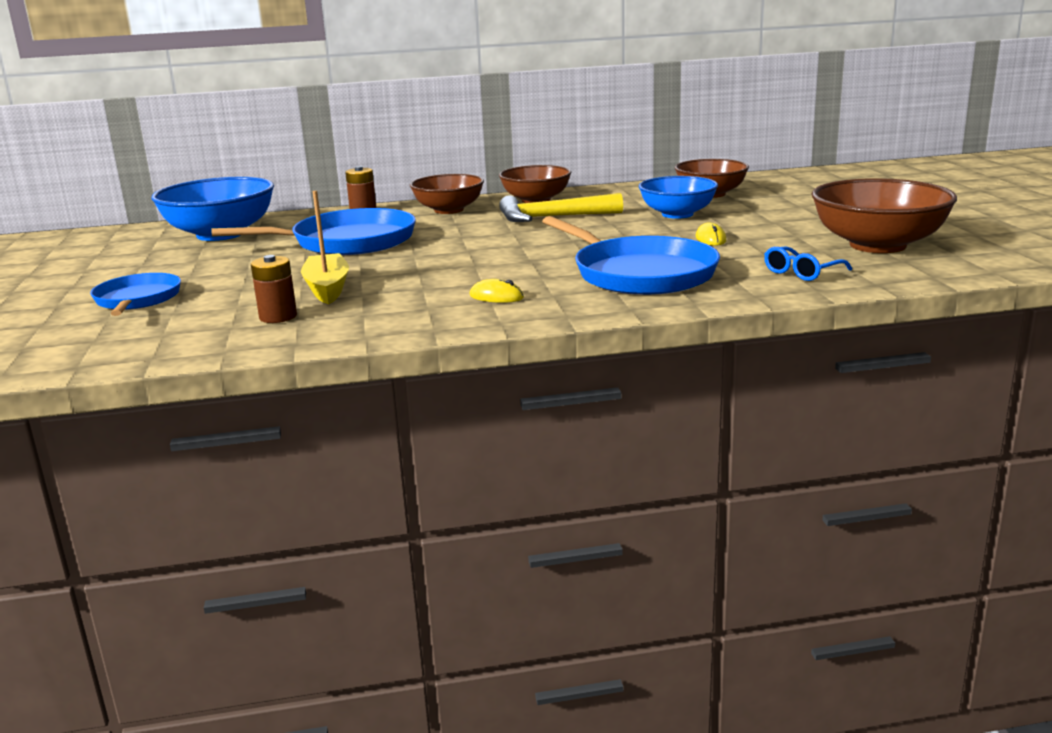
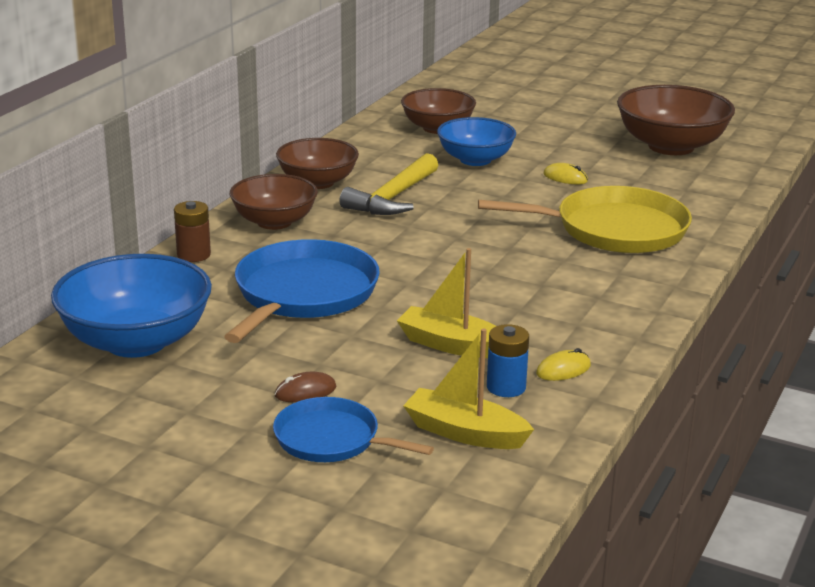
camera: 55 degrees left, 5 degrees up
brown battery [251,255,297,323] -> blue battery [487,324,529,397]
yellow mouse [469,279,524,303] -> yellow mouse moved to [536,348,591,381]
blue pan [542,216,720,295] -> yellow pan [478,186,692,253]
blue glasses [764,246,852,281] -> none
none -> brown mouse [275,372,336,402]
none -> yellow boat [403,328,534,449]

